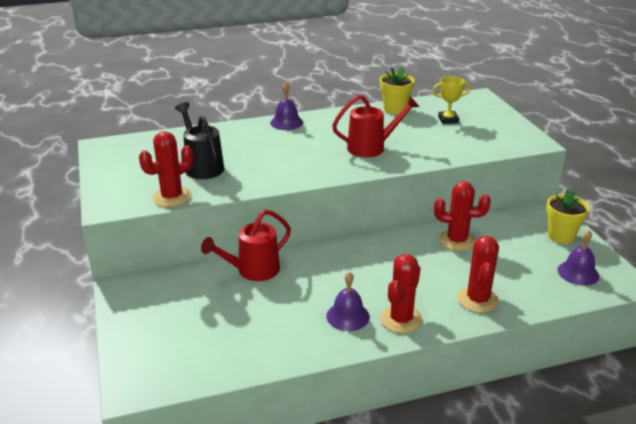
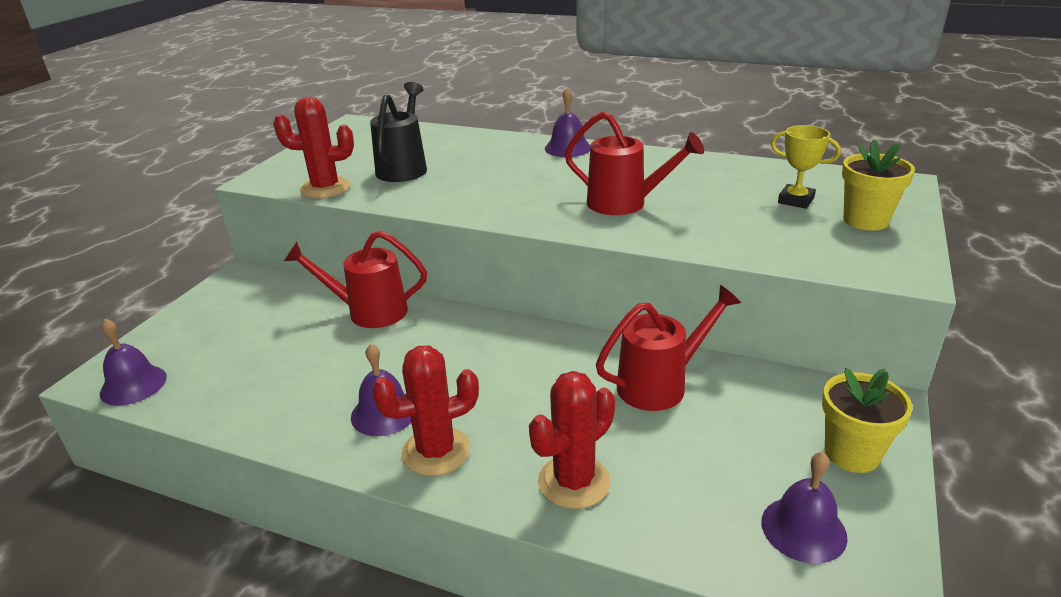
camera: 40 degrees right, 0 degrees up
yellow flower pot [380,67,415,114] -> yellow flower pot moved to [842,139,915,231]
red cactus [434,181,491,251] -> red watering can [596,285,741,411]
none -> purple bell [100,319,167,406]

